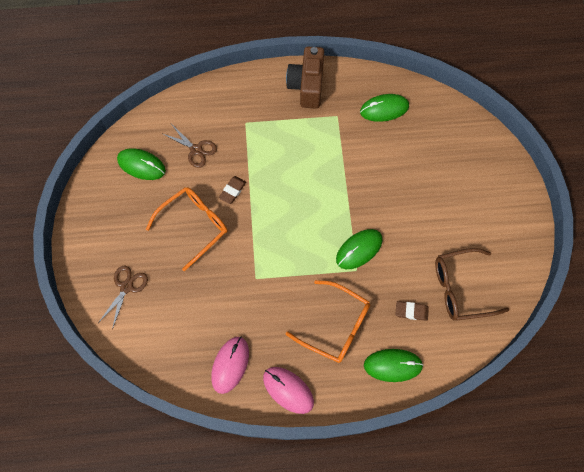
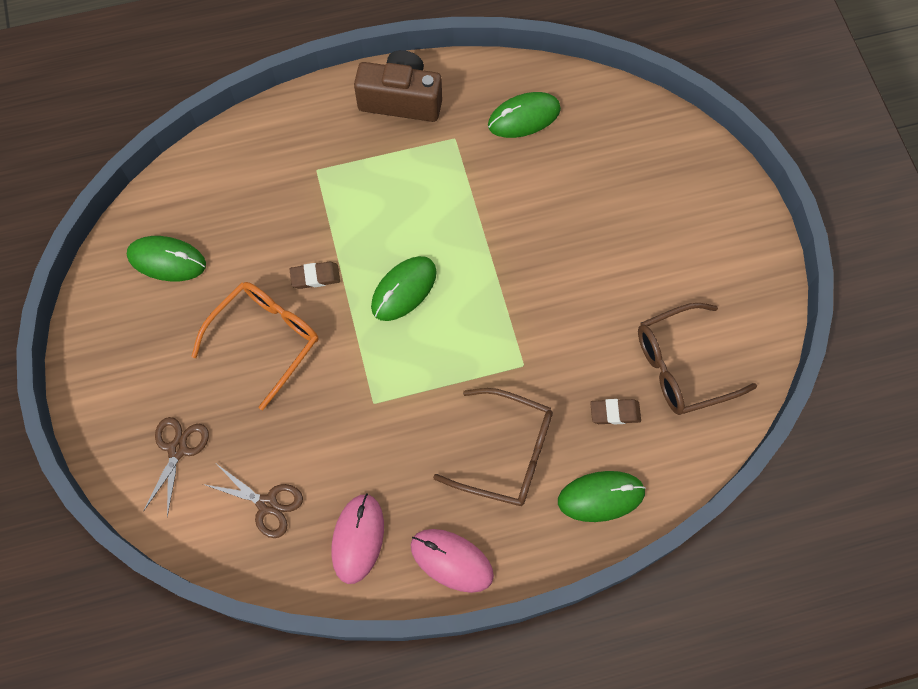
camera: 10 degrees left, 0 degrees up
brown scissors [163,125,217,168] -> brown scissors moved to [203,464,303,538]
brown eraser [219,176,246,204] -> brown eraser turned 60 degrees clockwise [289,262,340,289]
brown camera [286,47,324,109] -> brown camera turned 105 degrees clockwise [354,50,442,122]
orange glasses [286,280,370,363] -> brown glasses [433,388,553,506]
green mouse [336,229,382,269] -> green mouse moved to [371,256,437,321]

